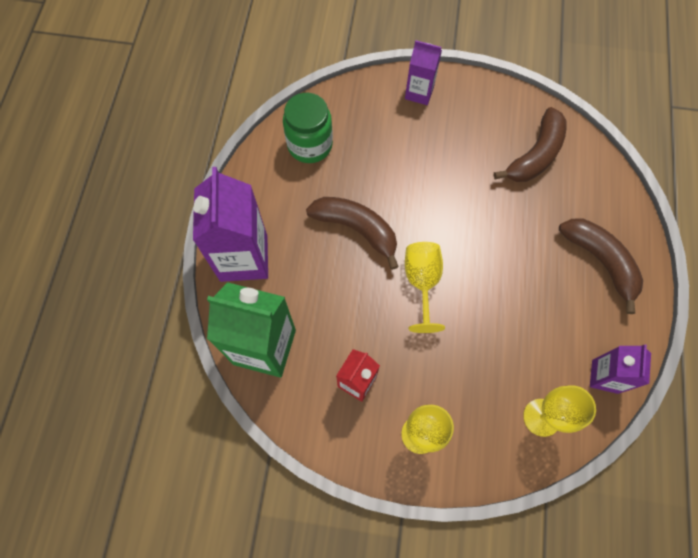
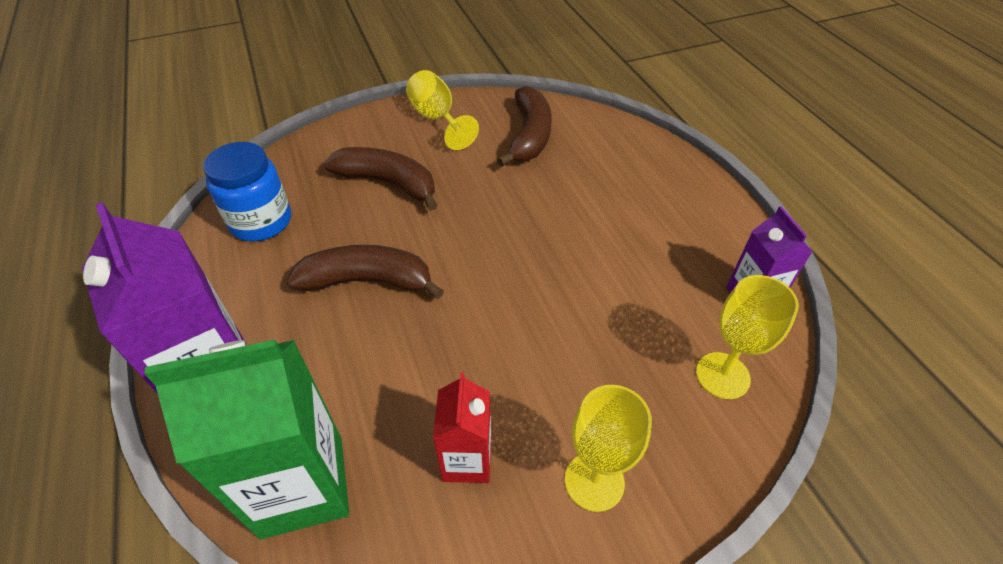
camera: 30 degrees left, 20 degrees down
green jar [283,93,333,163] -> blue jar [203,142,291,241]
purple carton [405,40,442,105] -> none
yellow goblet [405,242,445,333] -> yellow goblet moved to [406,70,479,150]
brown banana [559,219,643,314] -> brown banana moved to [324,147,438,211]

